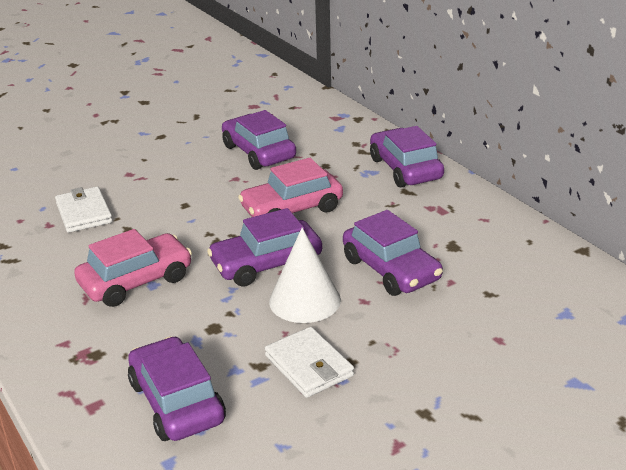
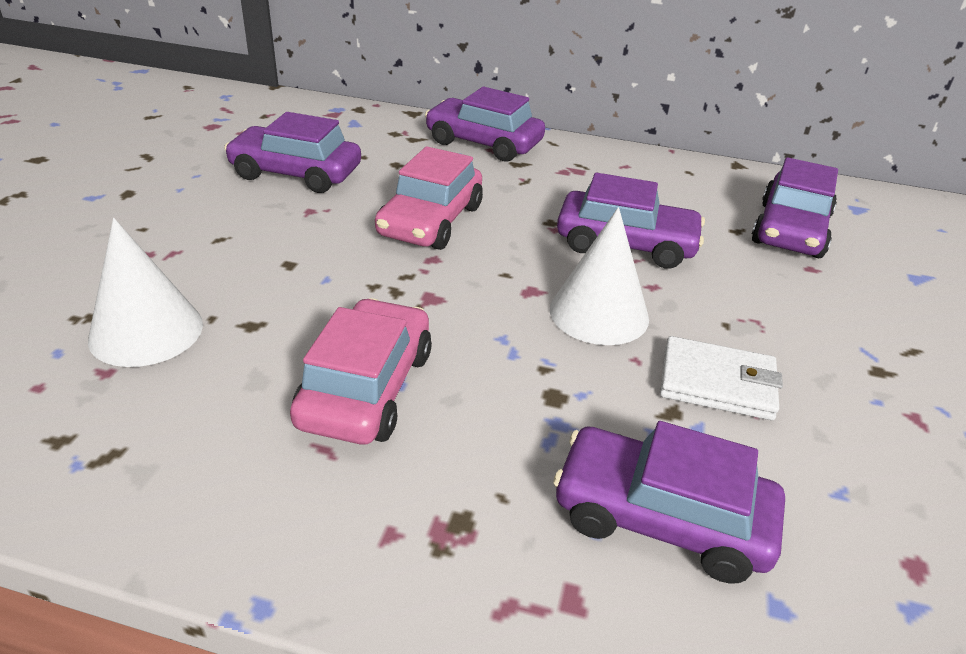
camera: 45 degrees left, 5 degrees up
white wallet [55,187,113,233] -> white cone [88,218,203,367]
purple car [207,208,322,287] -> purple car moved to [752,157,838,258]

